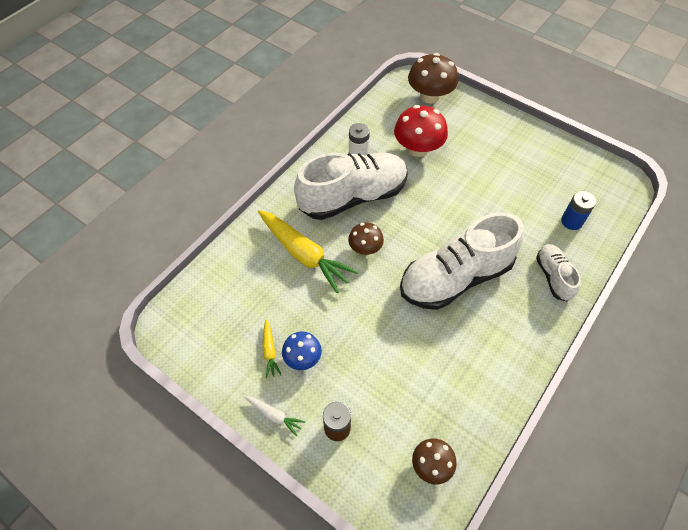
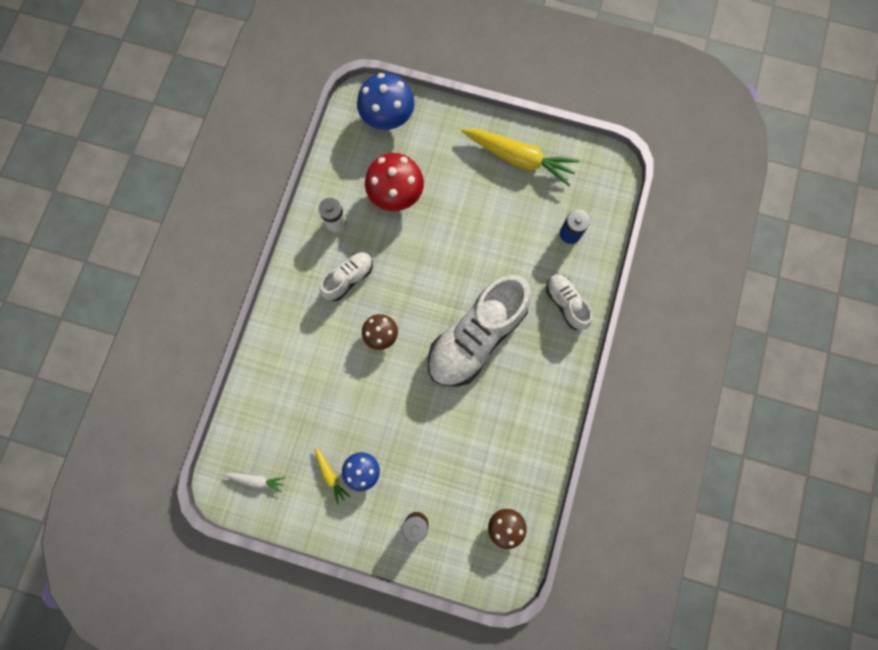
camera: 20 degrees left, 20 degrees up
white carrot [245,396,305,436] -> white carrot moved to [225,473,285,492]
yellow carrot [258,210,358,293] -> yellow carrot moved to [462,129,580,186]
white shoe [294,152,408,220] -> white shoe [320,252,373,301], size x0.50
brown mushroom [408,53,458,104] -> blue mushroom [357,73,415,130]

